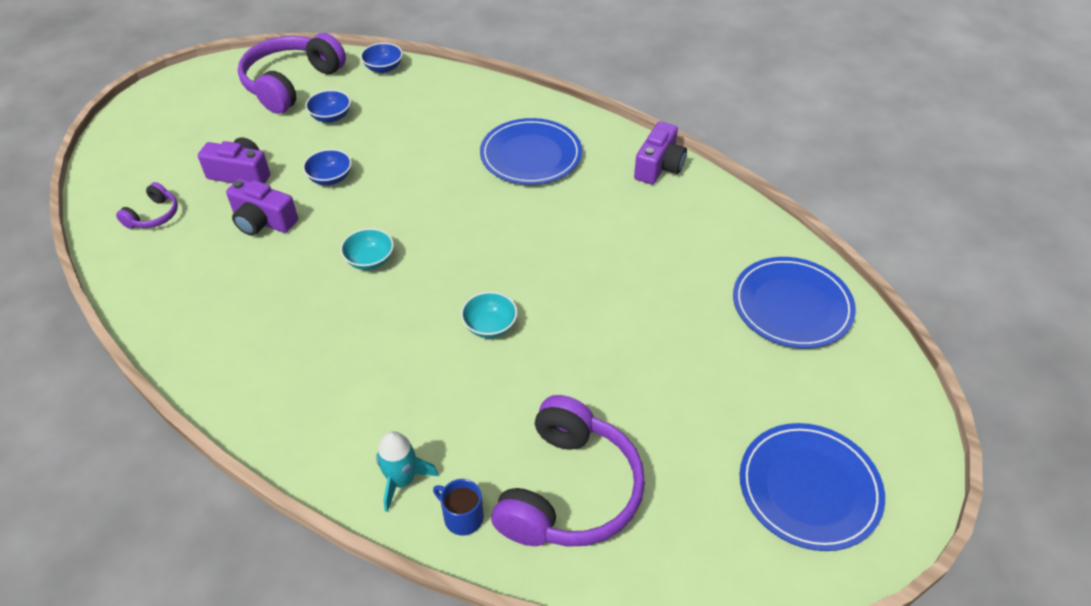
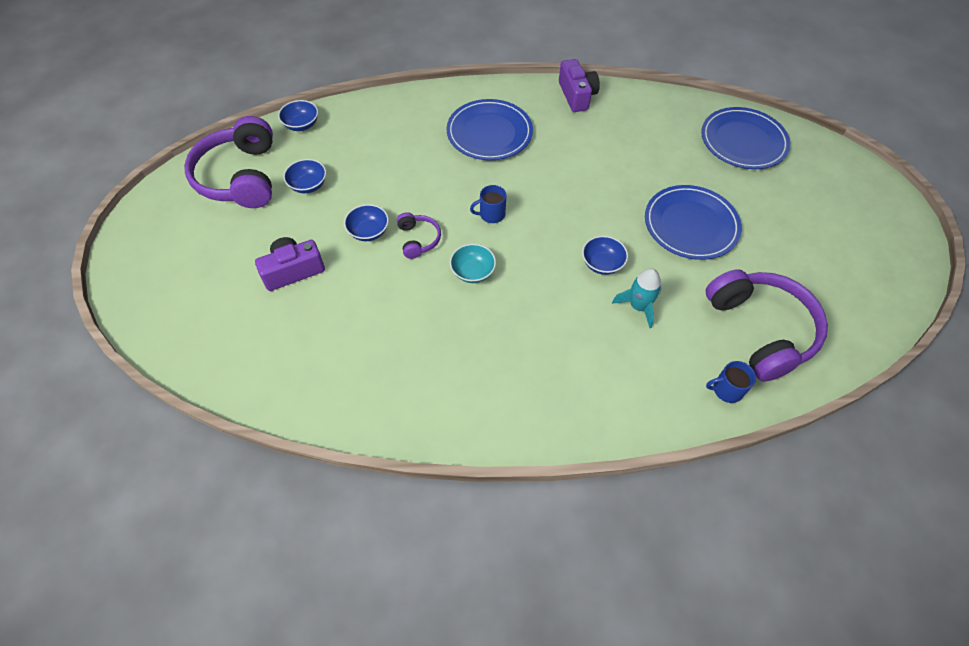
camera: 40 degrees left, 10 degrees up
purple headphones [116,182,178,229] -> purple headphones moved to [397,212,441,259]
purple camera [226,179,298,236] -> none
turquoise rocket [376,431,439,512] -> turquoise rocket moved to [612,268,661,328]
turquoise bowl [461,292,517,338] -> blue bowl [582,236,628,275]
blue plate [740,423,885,551] -> blue plate moved to [645,185,742,260]
none -> blue mug [470,185,507,223]

